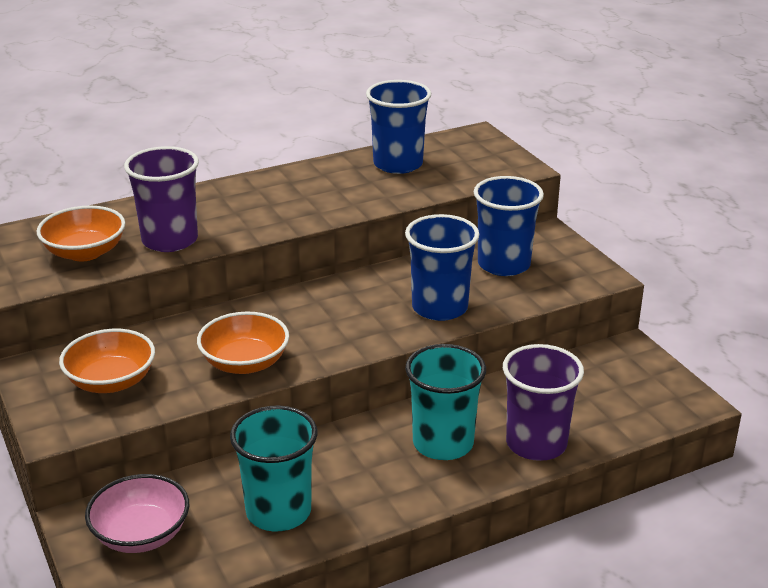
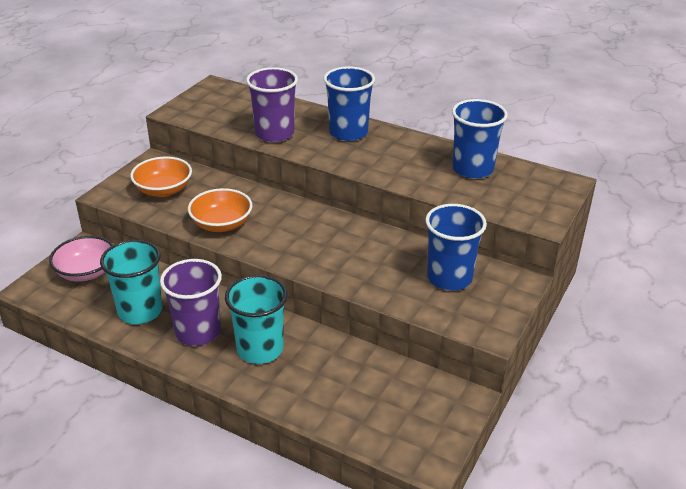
camera: 55 degrees right, 5 degrees up
orange bowl [37,206,125,261] -> none
blue cup [405,214,480,321] -> blue cup moved to [323,67,375,141]
purple cup [503,344,584,461] -> purple cup moved to [160,259,222,346]

